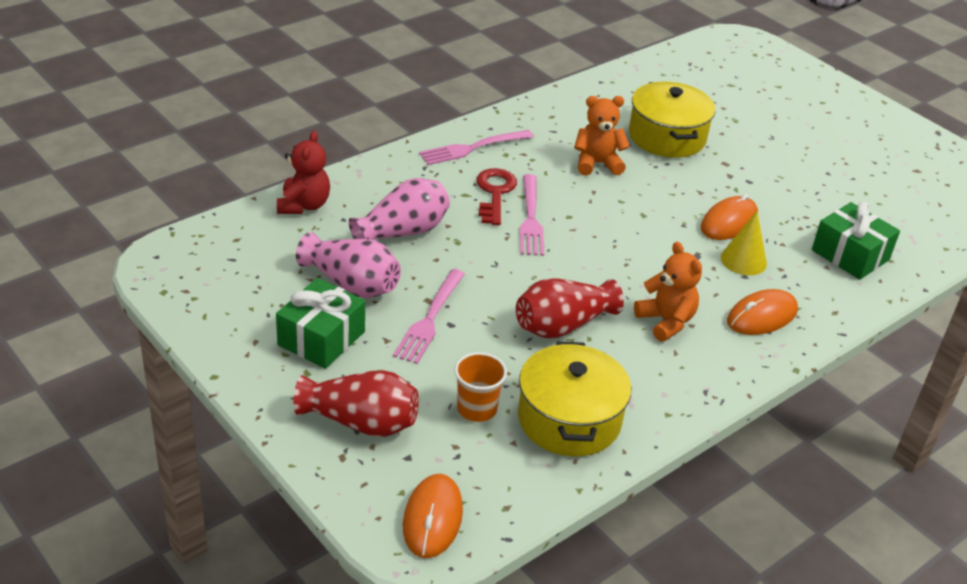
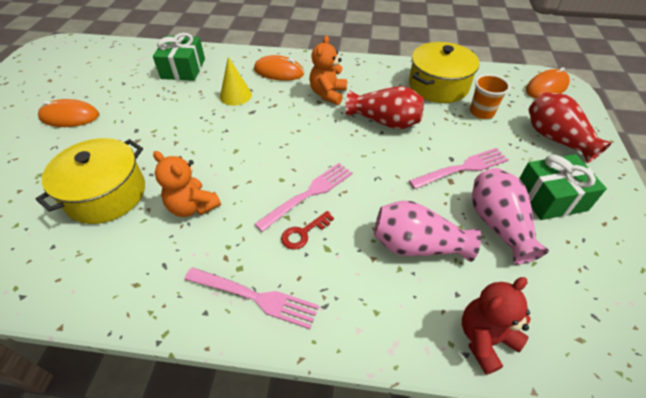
camera: 130 degrees left, 10 degrees up
red key [476,168,517,225] -> red key [281,211,334,250], size x0.65
orange mouse [701,194,758,240] -> orange mouse moved to [38,99,99,127]

